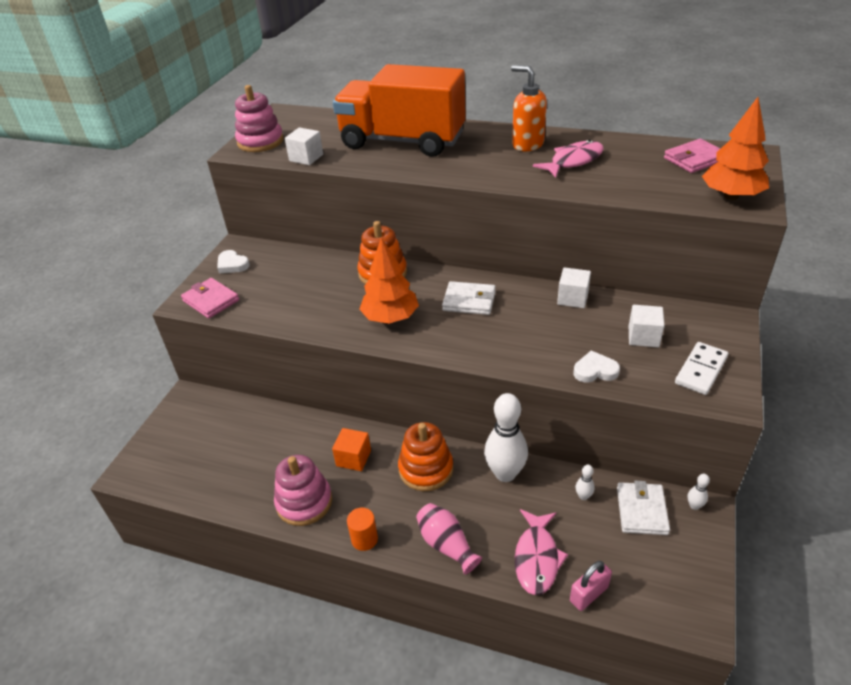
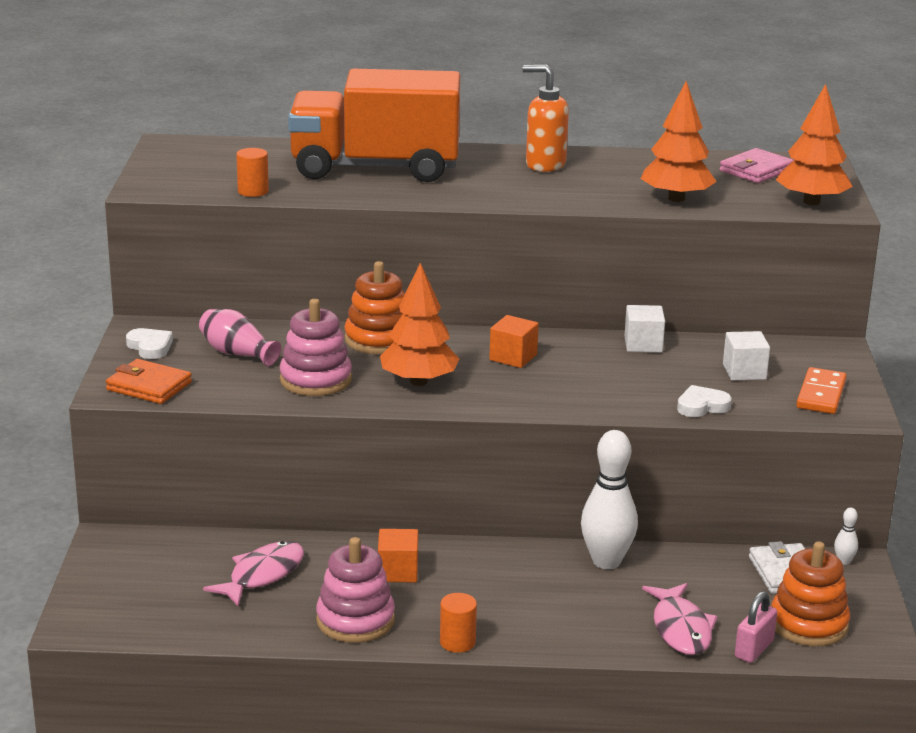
camera: 20 degrees left, 15 degrees down
pink wallet [181,278,239,318] -> orange wallet [106,359,192,404]
white heart [217,250,250,273] -> white heart turned 150 degrees counterclockwise [126,328,173,359]
pink stacking toy [235,85,284,152] -> pink stacking toy moved to [279,299,352,396]
white cube [285,127,323,165] -> orange cylinder [236,148,269,197]
orange stacking toy [398,422,453,491] -> orange stacking toy moved to [771,541,850,646]
pink vase [416,503,482,575] -> pink vase moved to [199,309,281,367]
white wallet [442,281,496,315] -> orange cube [489,315,539,368]
pink fish [533,140,604,178] -> pink fish moved to [203,541,304,607]
white bowling pin [576,464,595,500] -> none
white domino [675,342,728,395] -> orange domino [796,367,846,414]
none -> orange tree [641,81,717,202]

